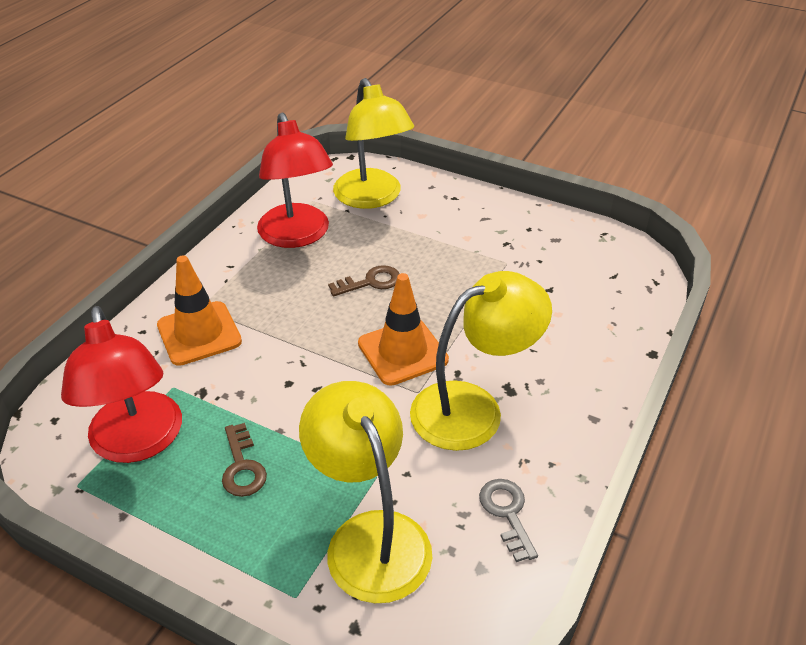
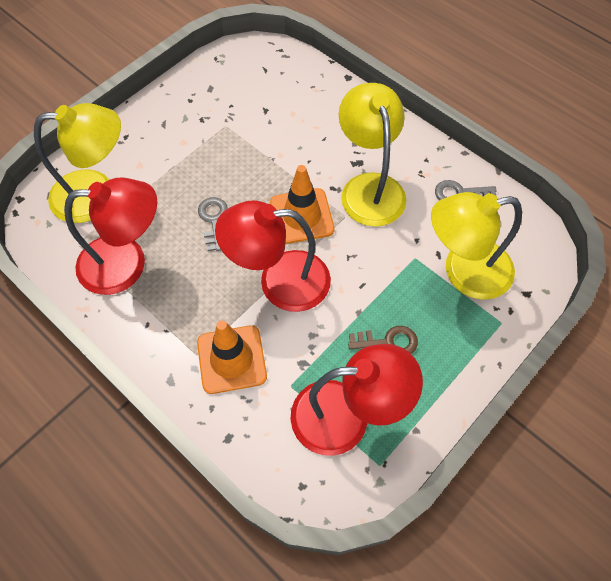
camera: 75 degrees left, 20 degrees up
brown key [328,265,399,296] -> grey key [198,197,228,251]
none -> red lamp [215,200,331,312]

